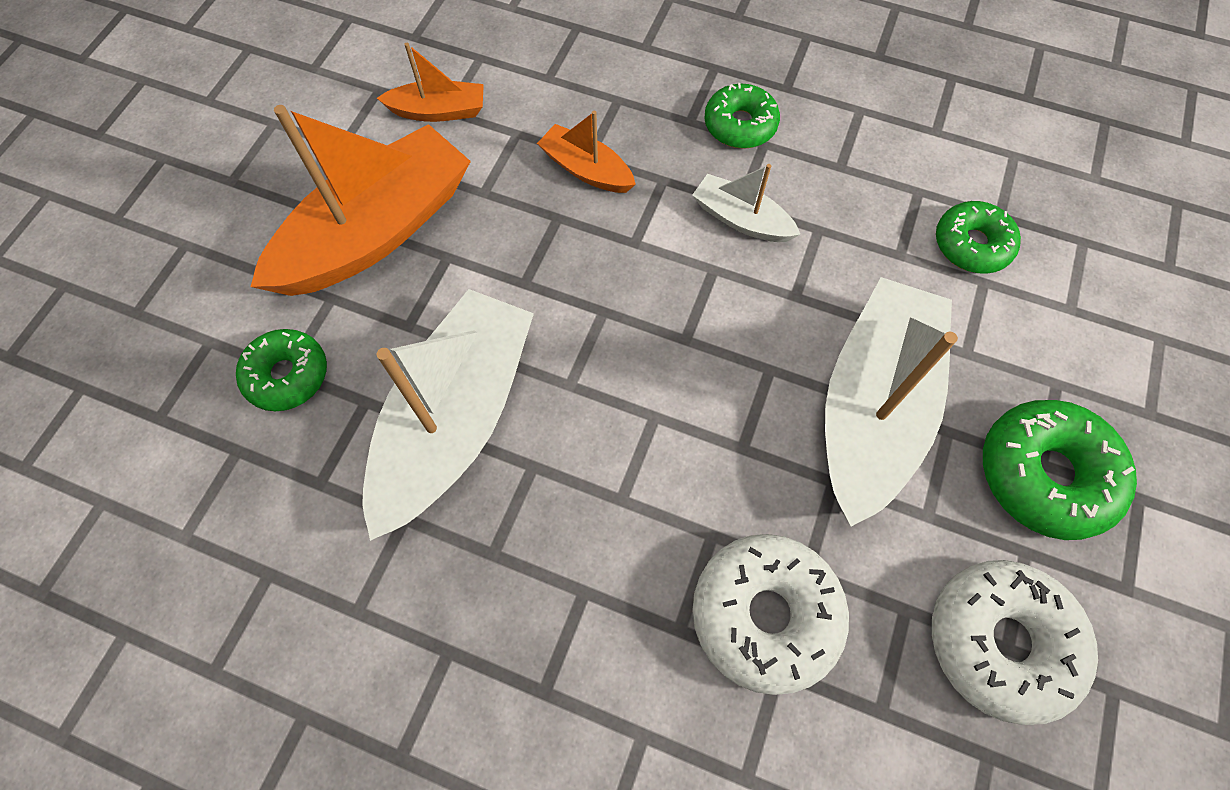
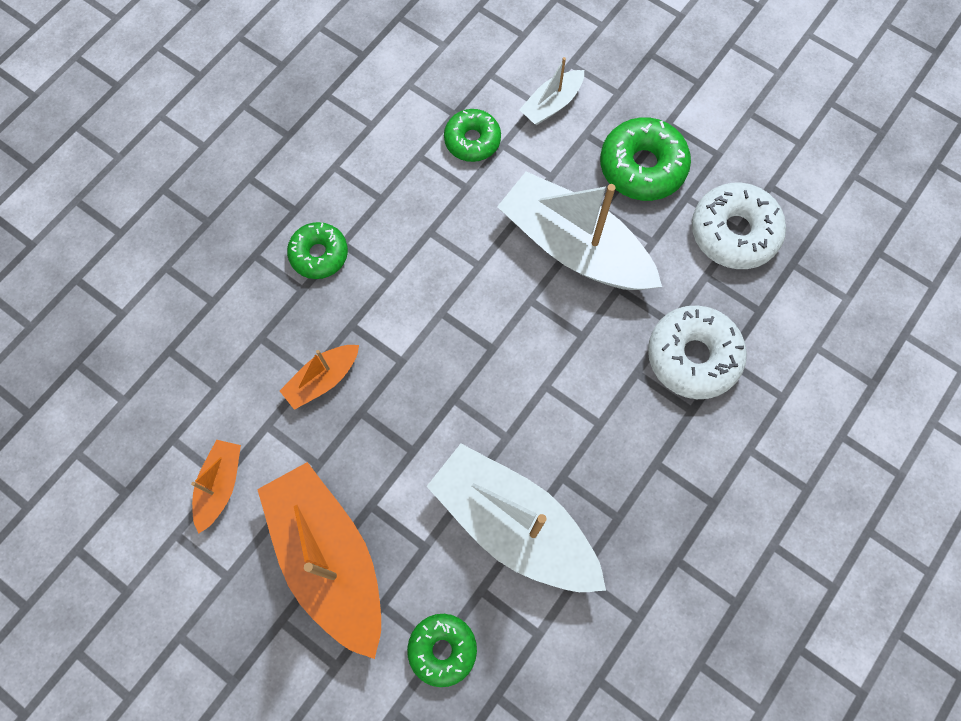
camera: 75 degrees left, 5 degrees up
white boat [692,164,801,242] -> white boat moved to [519,57,584,125]

